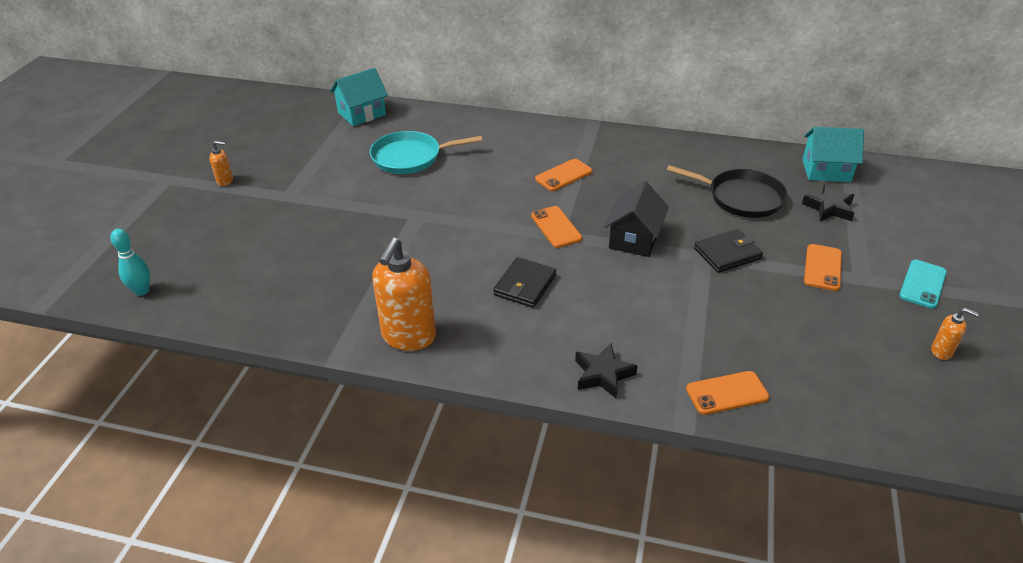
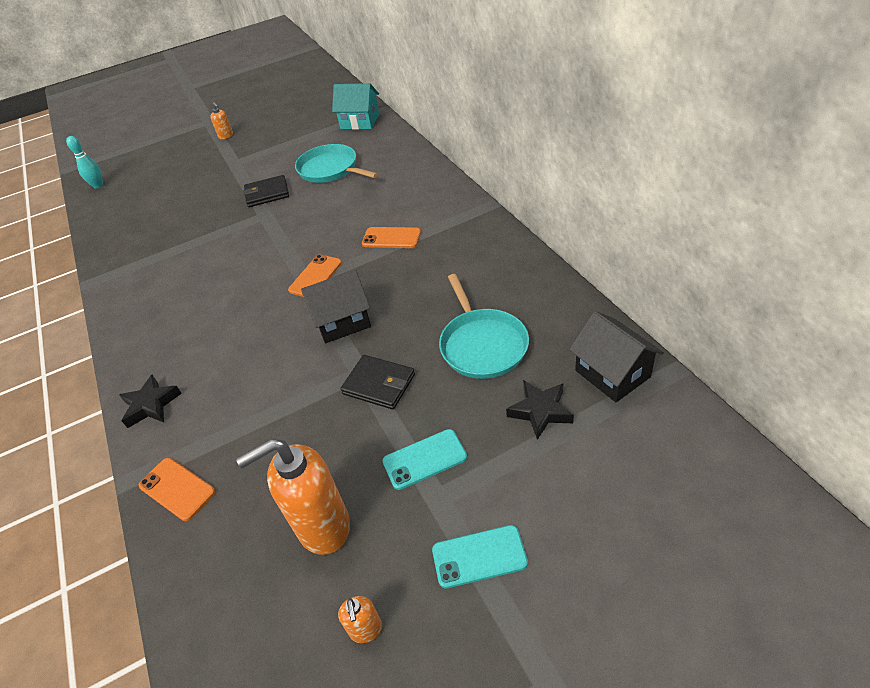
camera: 55 degrees right, 5 degrees up
orange soap dispenser [372,237,436,351] -> orange soap dispenser moved to [236,439,350,555]
black wallet [493,257,556,308] -> black wallet moved to [243,175,289,207]
black pan [666,165,788,218] -> turquoise pan [439,274,529,379]
turquoise house [802,127,864,182] -> black house [569,311,664,402]
orange phone [804,244,842,291] -> turquoise phone [383,429,467,490]

